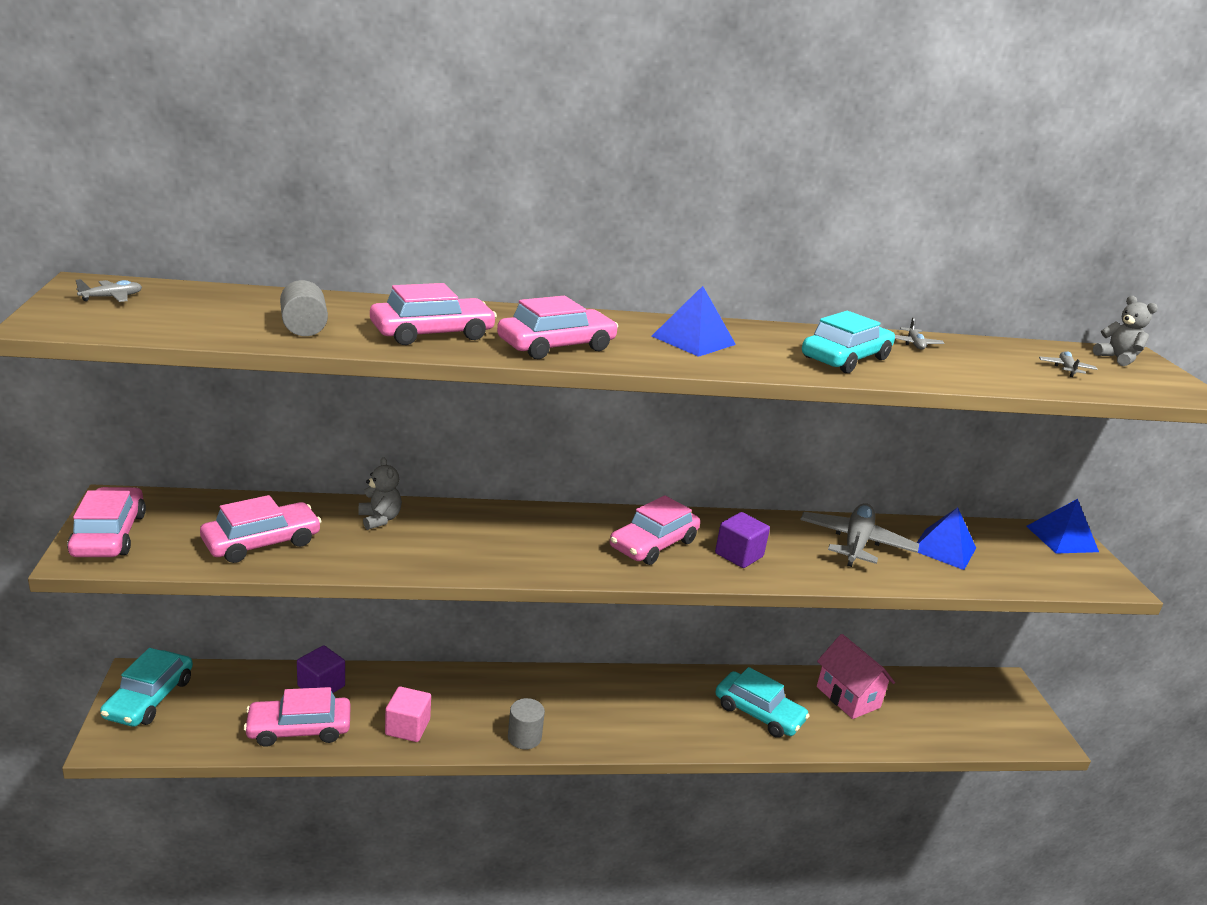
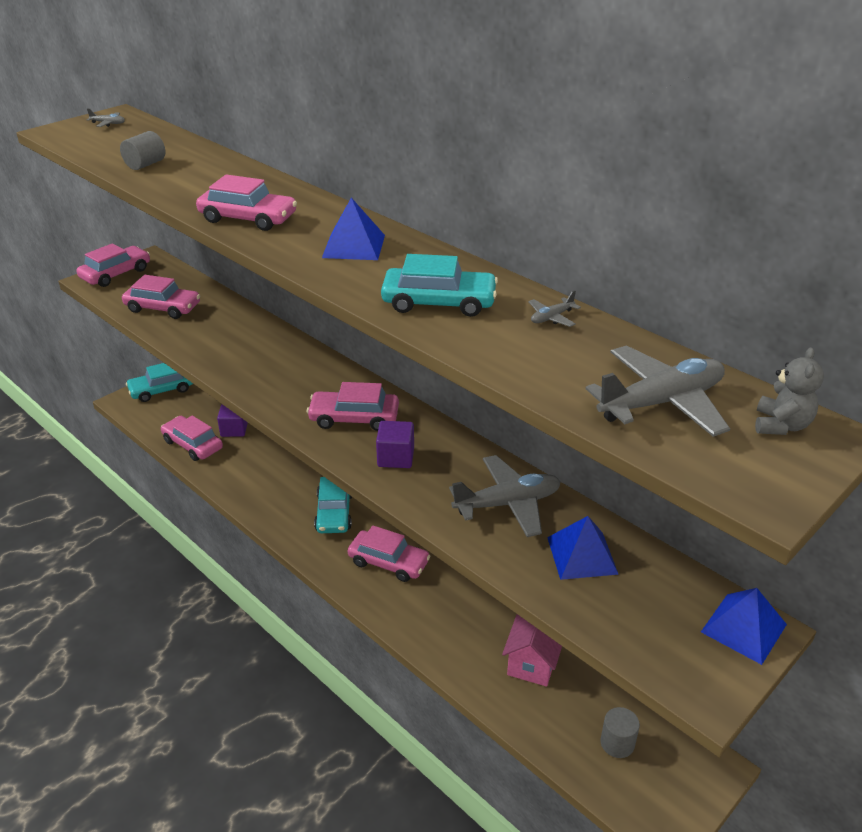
camera: 55 degrees right, 10 degrees up
grey teddy bear [359,457,402,530] -> none
pink car [370,283,497,345] -> pink car moved to [348,526,430,582]
pink cube [385,687,431,742] -> none
grey cylinder [508,698,545,749] -> grey cylinder moved to [600,707,640,758]
turquoise car [715,667,810,738] -> turquoise car moved to [314,477,352,533]
grey plane [1039,351,1098,377] -> grey plane [585,345,730,437], size x2.31

